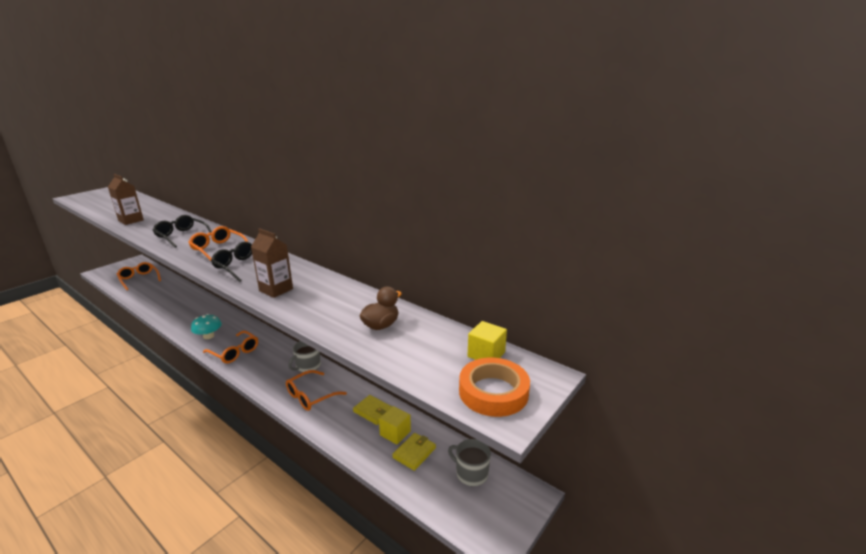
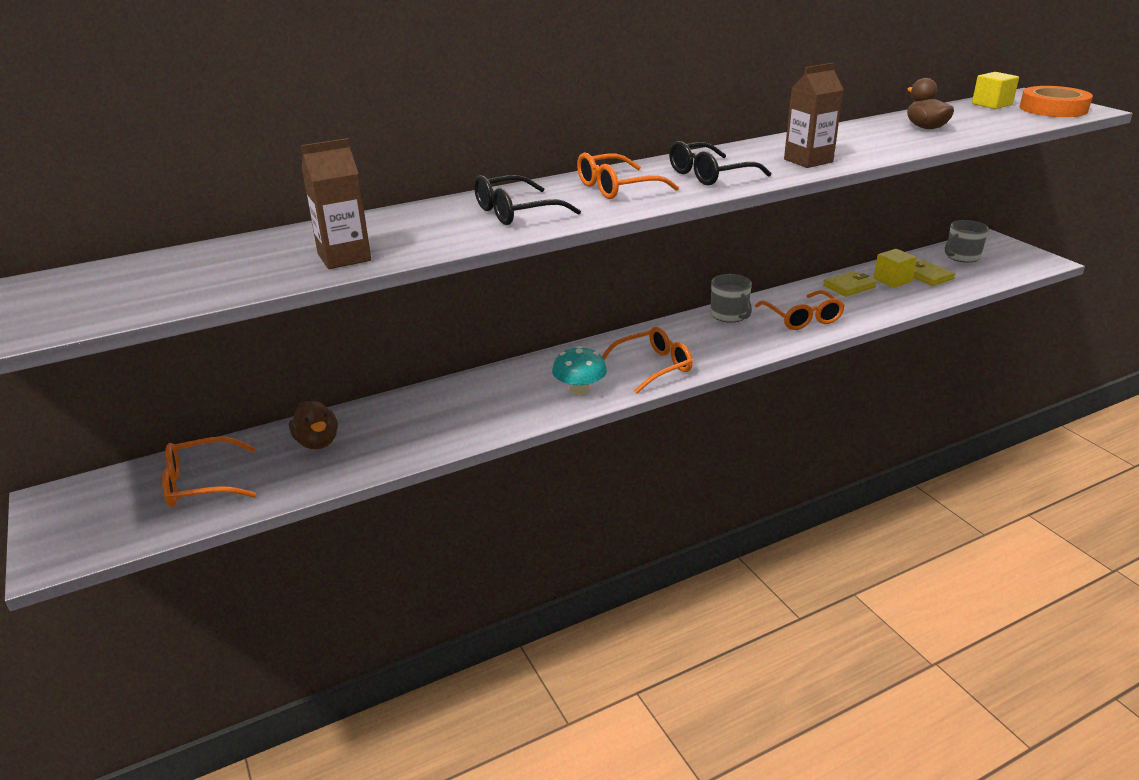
camera: 65 degrees left, 5 degrees up
none -> brown duck [289,401,338,449]

